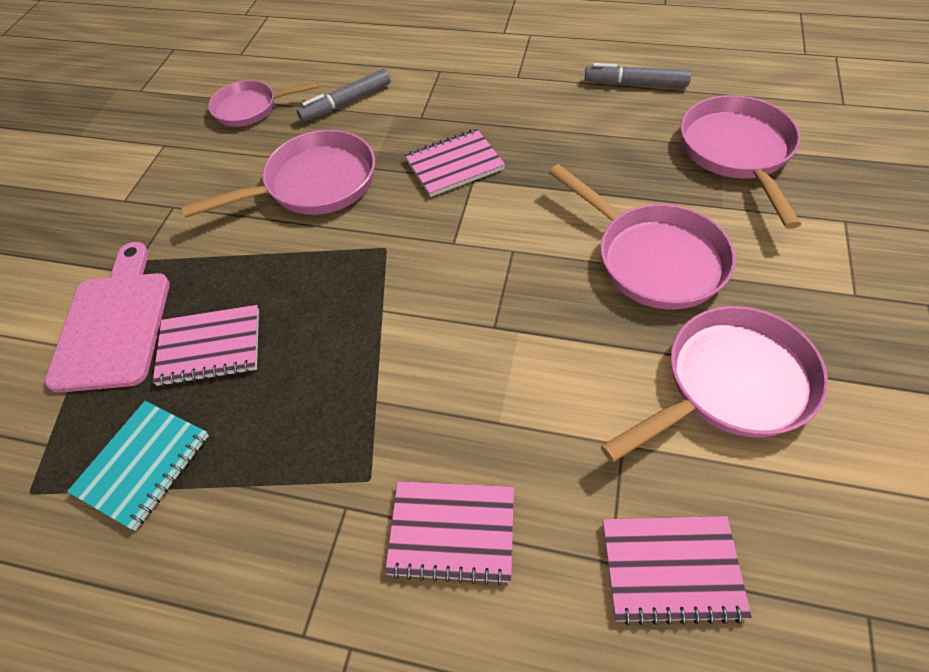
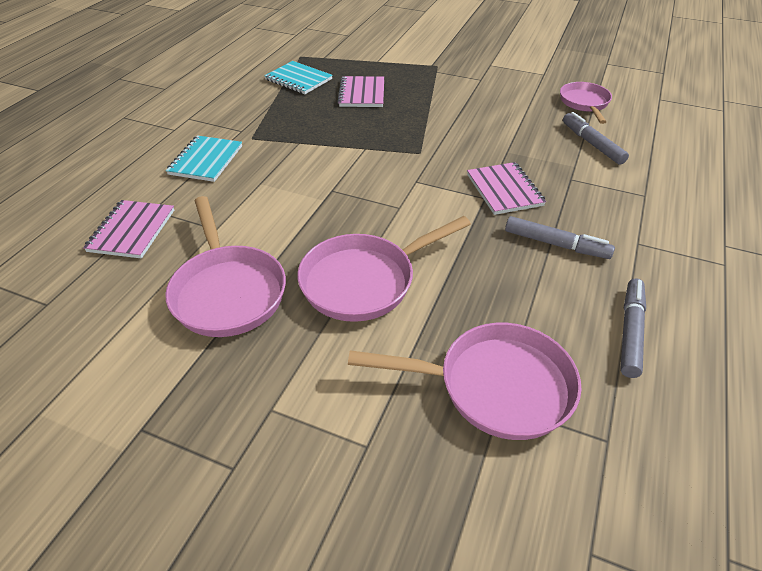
camera: 95 degrees right, 10 degrees down
pink cutting board [45,242,170,393] -> none
pink pan [181,130,375,218] -> none
pink notebook [385,481,514,586] -> turquoise notebook [166,135,242,182]
none -> grey marker [505,216,615,259]

